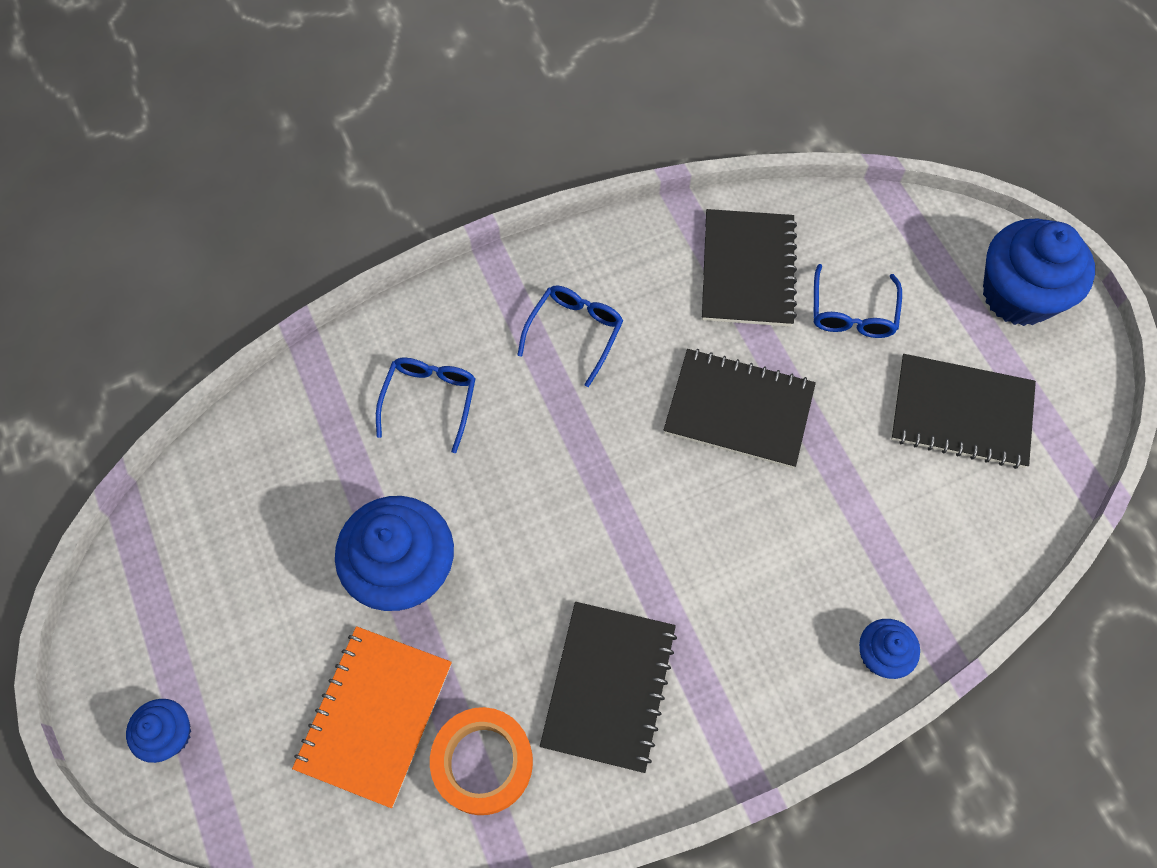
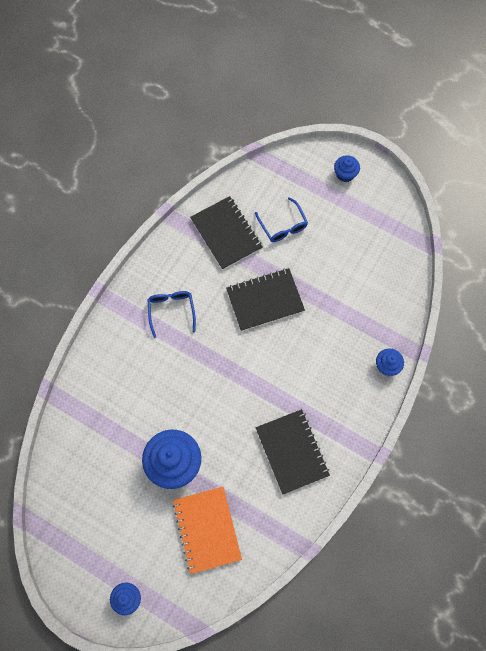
camera: 35 degrees left, 5 degrees up
blue glasses [376,358,476,453] -> none
orange tape [430,707,533,815] -> none
black notebook [891,354,1036,469] -> none
blue cupcake [983,219,1095,326] -> blue cupcake [334,155,360,182], size x0.51

